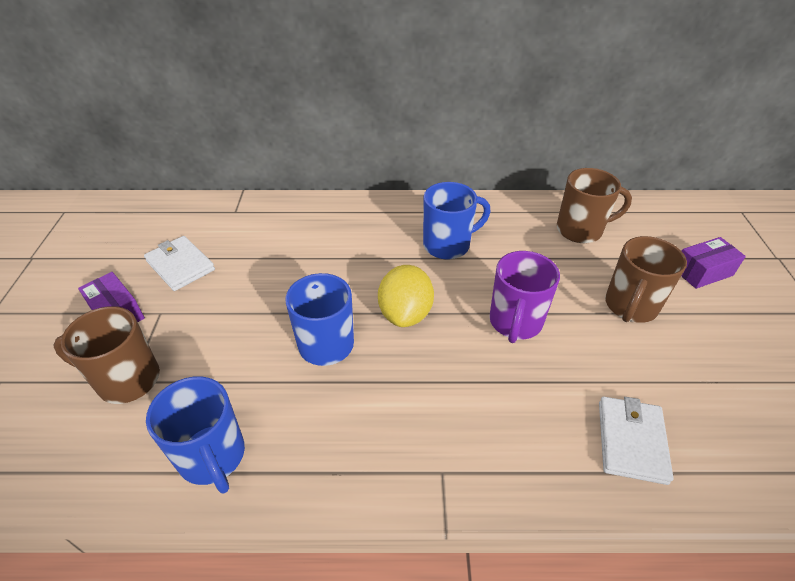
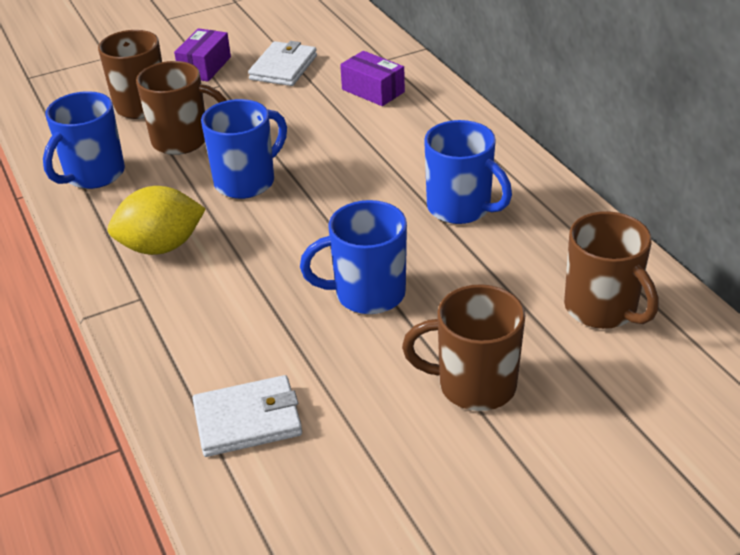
camera: 65 degrees right, 5 degrees down
yellow lemon [378,265,434,327] -> yellow lemon moved to [108,186,206,255]
purple mug [489,251,560,343] -> blue mug [300,200,407,314]
purple box [682,237,746,289] -> purple box moved to [340,51,405,106]
none -> brown mug [136,61,227,155]

